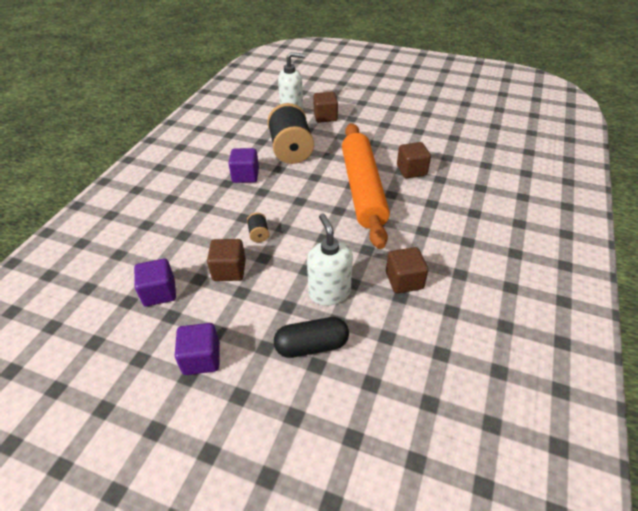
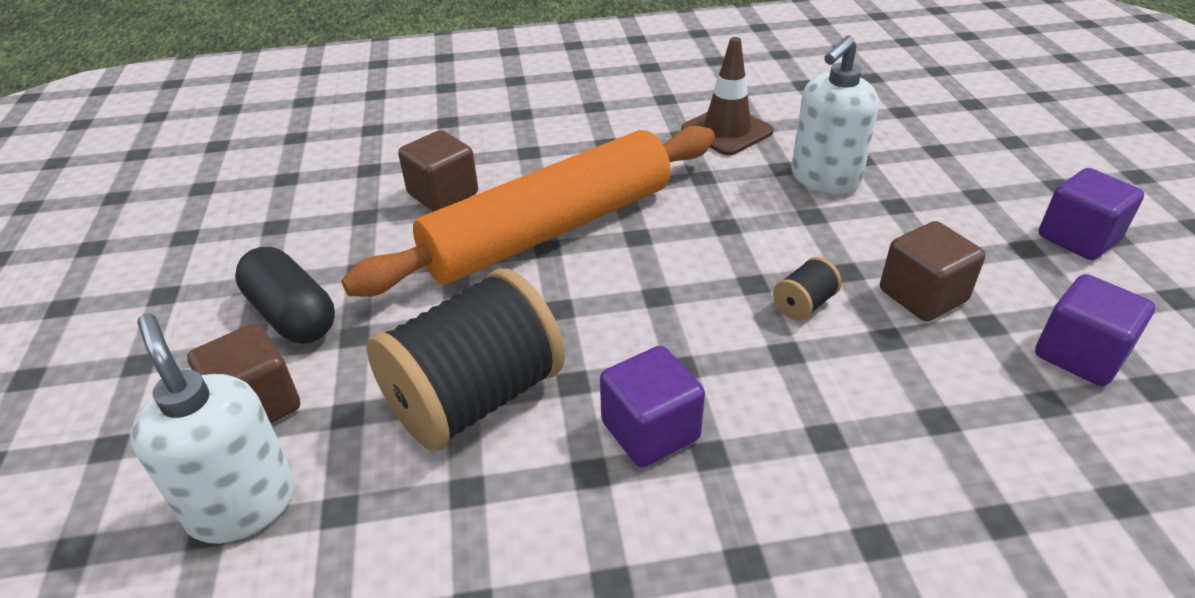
camera: 120 degrees left, 5 degrees down
black capsule [274,317,349,358] -> black capsule moved to [235,247,335,344]
brown cube [386,247,428,293] -> brown traffic cone [681,37,774,155]

